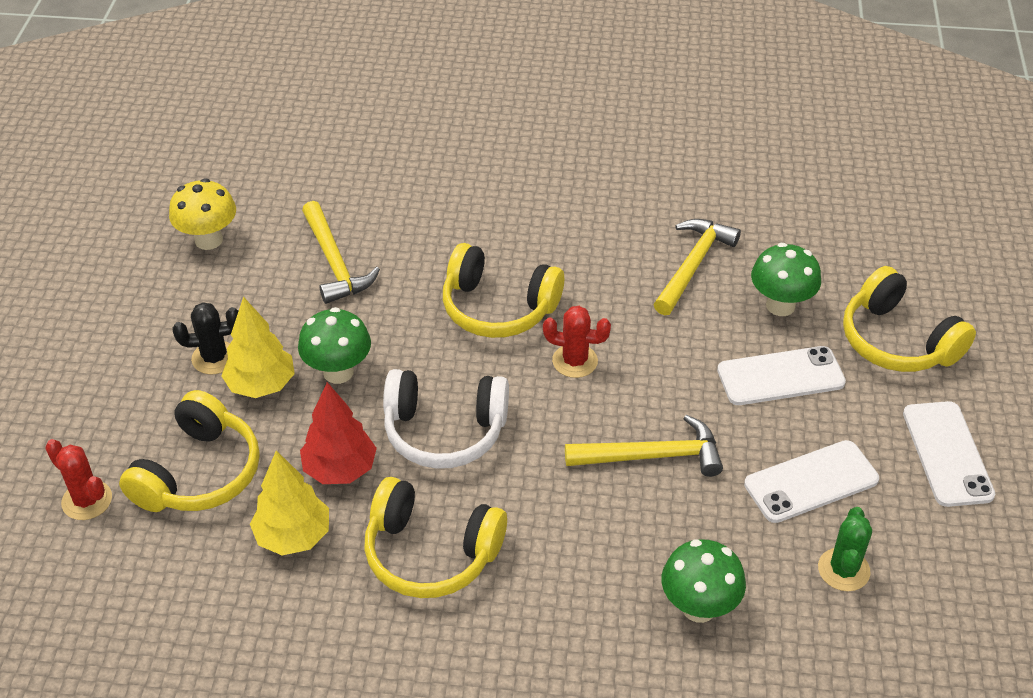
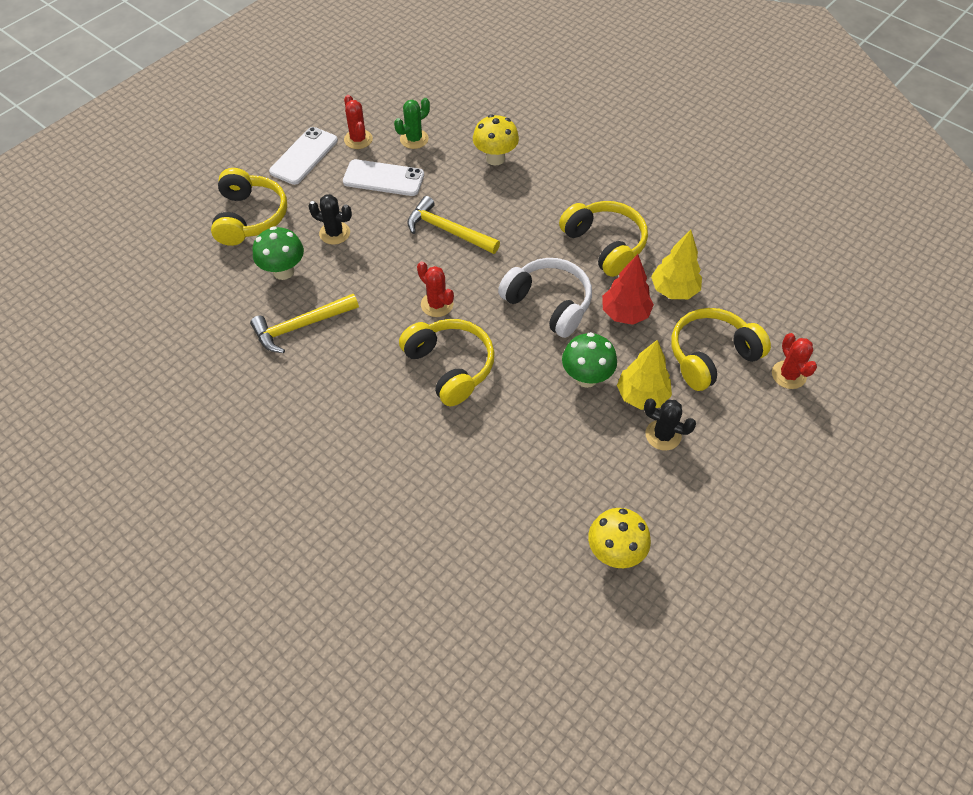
camera: 145 degrees left, 10 degrees up
yellow hammer [302,201,380,304] -> none
green mushroom [662,539,746,623] -> yellow mushroom [473,114,519,165]
white phone [717,346,846,405] -> black cactus [308,194,352,245]
none -> red cactus [344,95,373,149]

